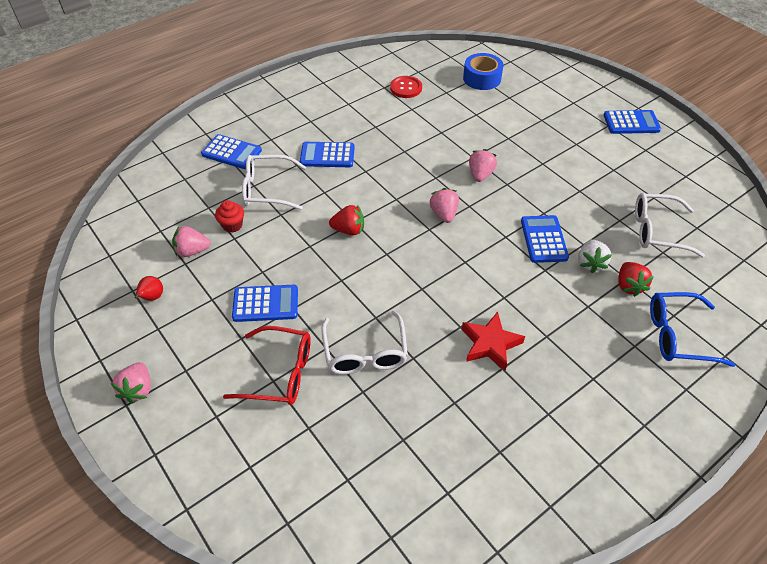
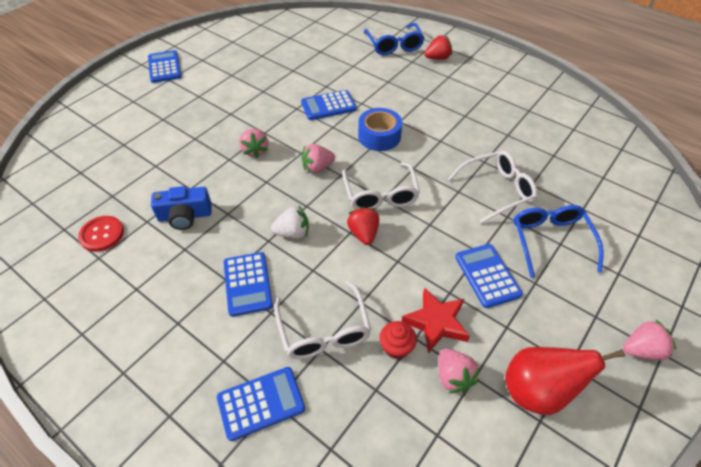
camera: 105 degrees left, 0 degrees up
red pear [134,276,163,301] -> red pear [505,347,625,415], size x2.09
blue calculator [201,134,262,169] -> blue calculator turned 60 degrees clockwise [217,367,305,441]
red glasses [223,326,311,405] -> blue glasses [514,205,604,278]
red star [462,312,525,371] -> red star moved to [401,287,470,354]
blue tape [463,53,504,90] -> blue tape moved to [358,108,402,151]
pink strawberry [469,149,497,182] -> pink strawberry turned 105 degrees counterclockwise [239,129,268,158]
white strawberry [578,240,611,273] -> white strawberry moved to [271,205,309,239]
red strawberry [618,262,654,297] -> red strawberry moved to [425,35,452,60]
white glasses [635,193,705,258] -> white glasses moved to [342,162,420,209]
none -> blue camera [151,186,212,230]

